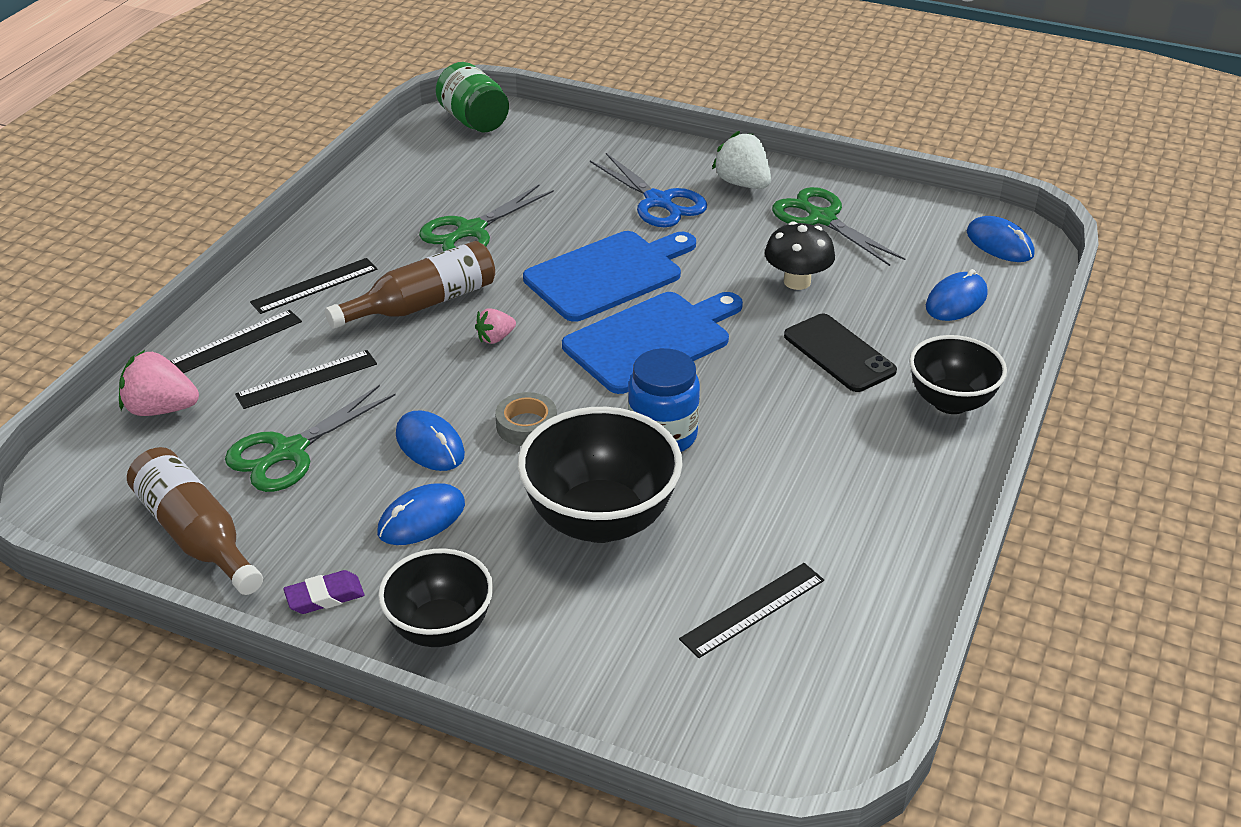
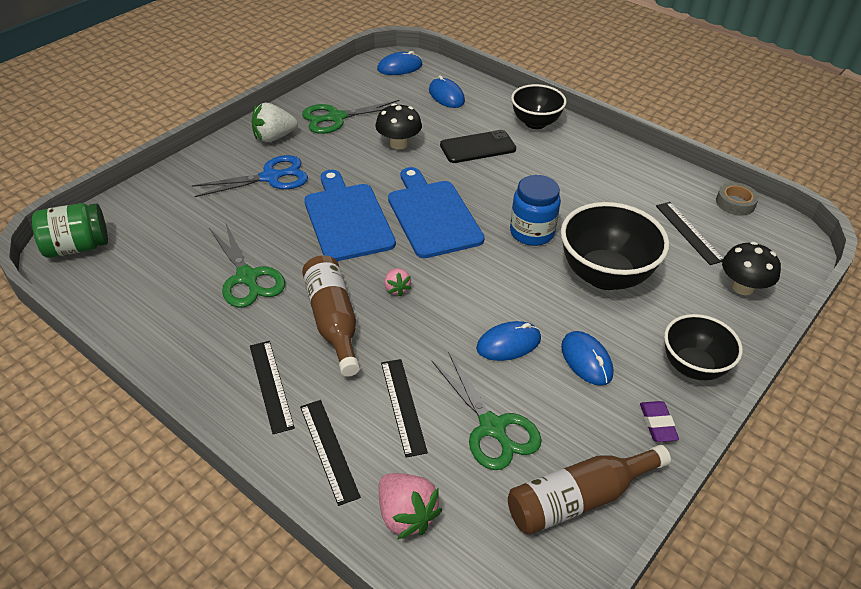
camera: 75 degrees left, 5 degrees up
pink strawberry [119,350,199,416] -> pink strawberry turned 60 degrees counterclockwise [379,473,442,539]
grey tape [495,392,557,446] -> grey tape moved to [716,182,759,216]
none -> black mushroom [722,242,781,295]

